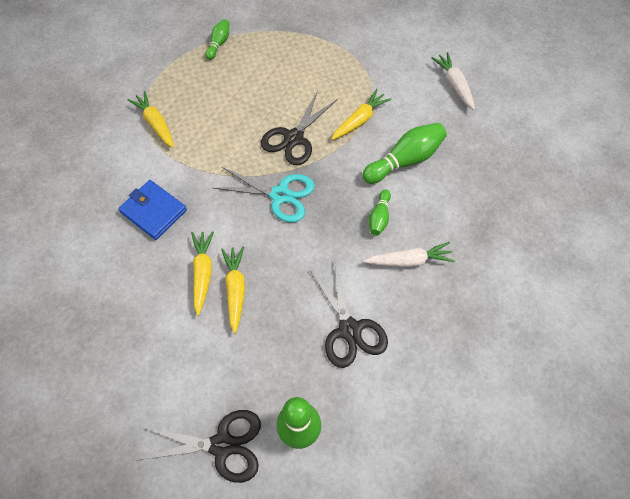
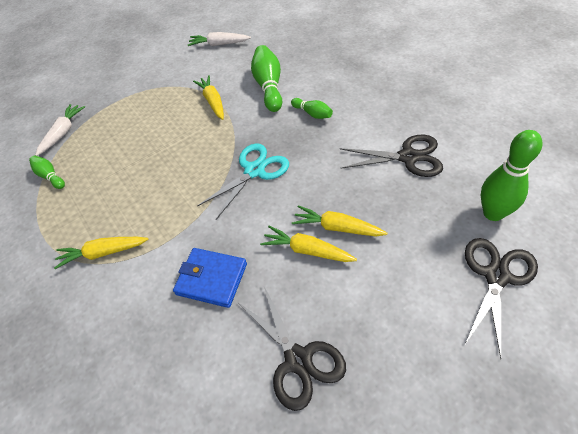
camera: 60 degrees left, 10 degrees down
blue wallet [118,180,187,240] -> blue wallet turned 45 degrees clockwise [173,248,247,308]
black scissors [261,91,338,165] -> black scissors moved to [239,287,346,411]
white carrot [364,242,455,267] -> white carrot moved to [35,104,85,156]

